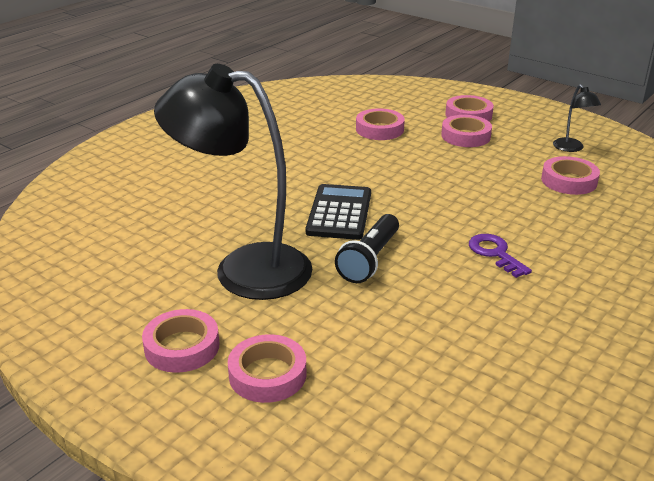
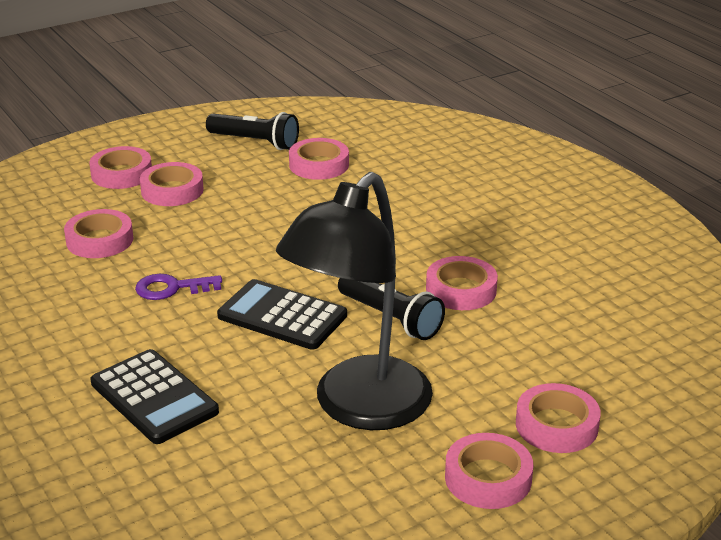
camera: 70 degrees left, 0 degrees up
purple key [469,234,532,278] -> purple key moved to [135,274,222,300]
black lamp [553,84,601,152] -> black flashlight [206,112,299,150]
none -> black calculator [91,349,219,444]
none -> pink tape [426,256,498,310]

